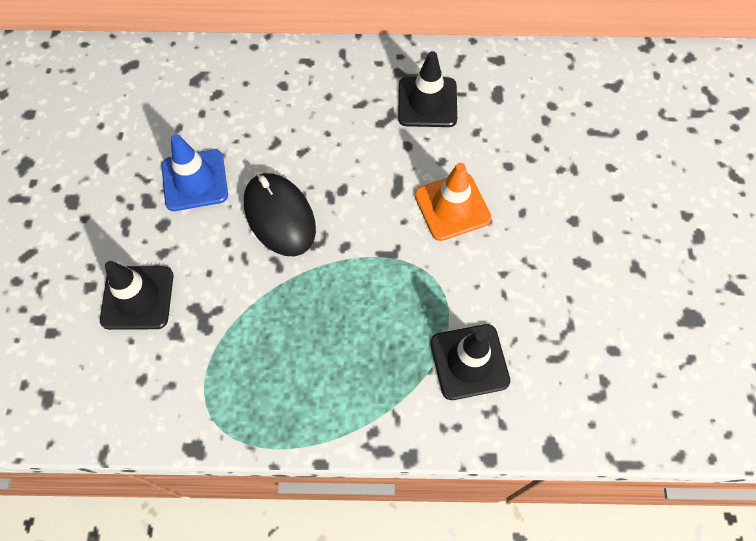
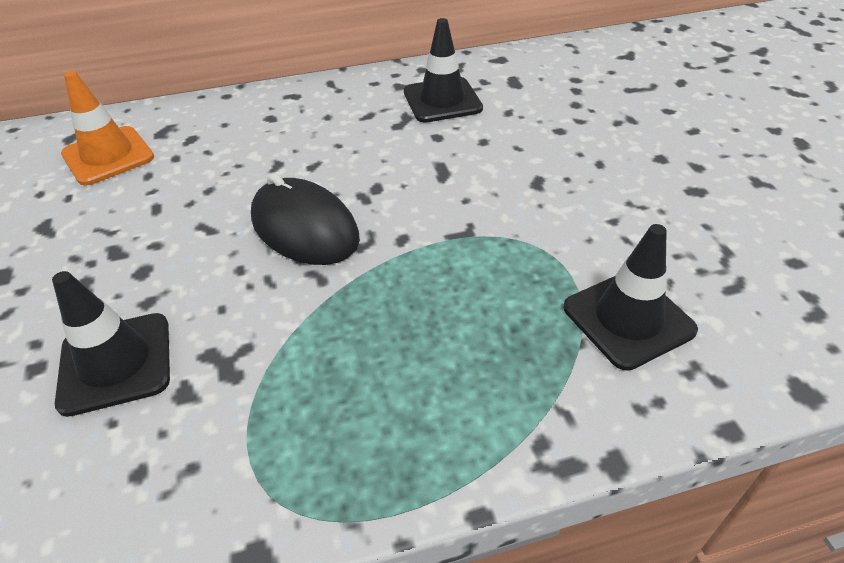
camera: 15 degrees left, 20 degrees down
blue traffic cone [161,134,228,211] -> none
orange traffic cone [415,163,492,241] -> orange traffic cone moved to [61,71,154,186]

